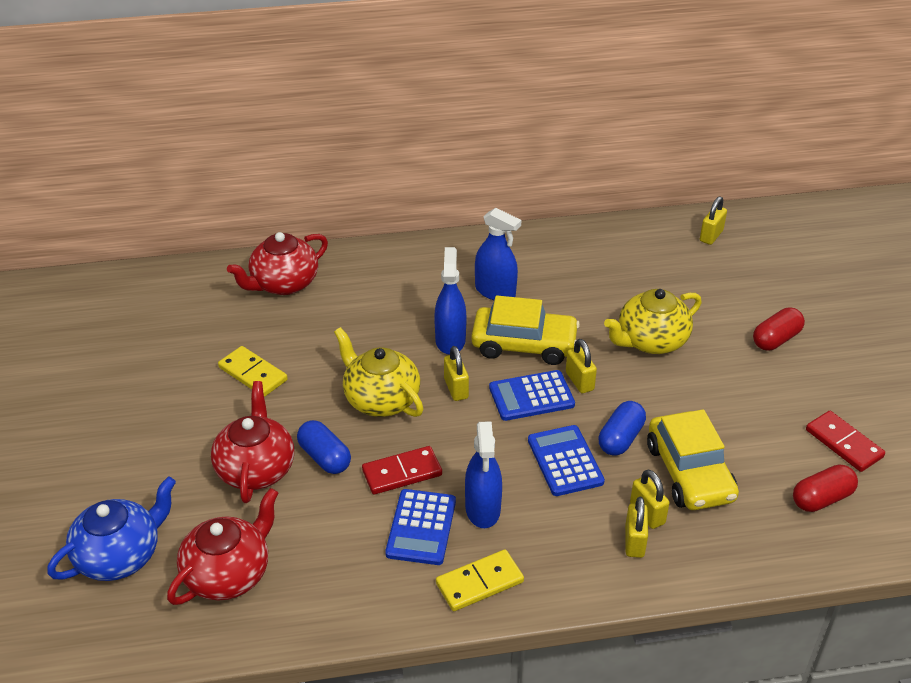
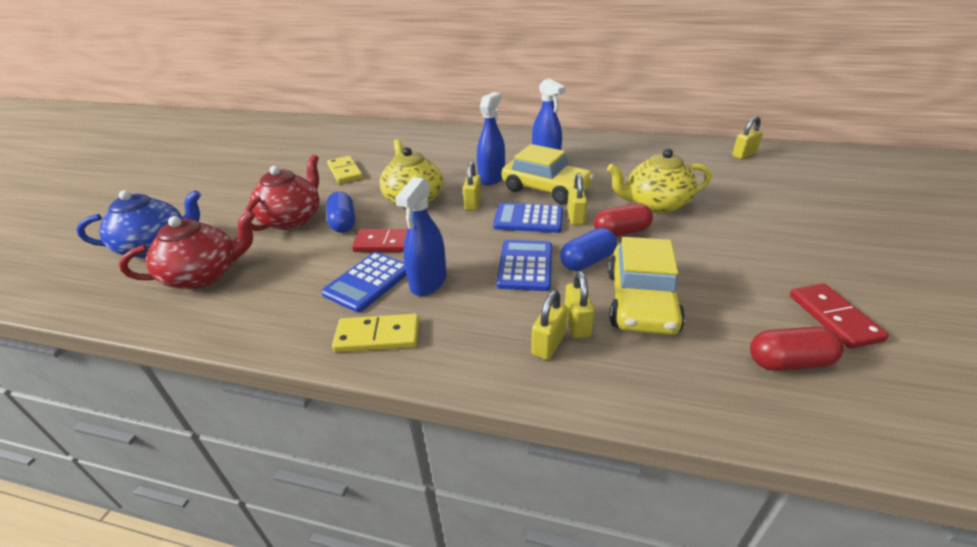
camera: 25 degrees right, 5 degrees down
red teapot [227,232,328,295] -> none
red capsule [753,307,805,351] -> red capsule moved to [594,203,653,236]

